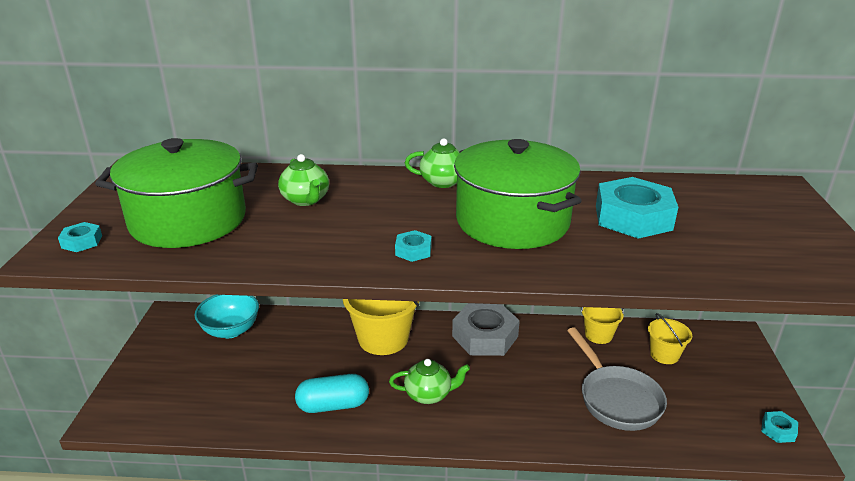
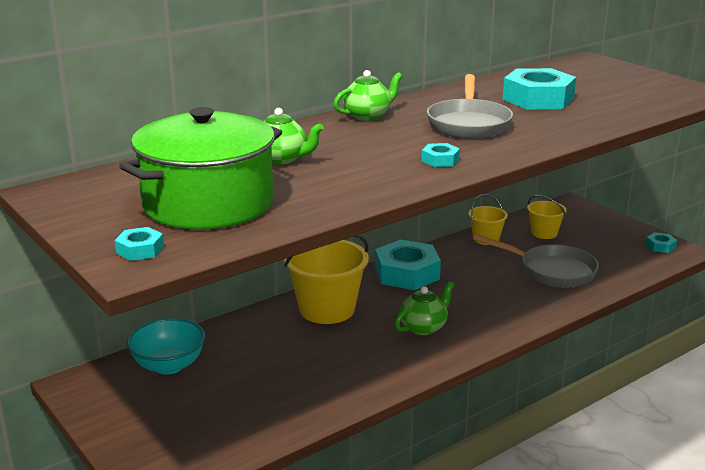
camera: 40 degrees left, 5 degrees down
turquoise capsule [295,374,369,413] -> none
grey nut [452,303,520,356] -> turquoise nut [375,240,441,290]
green pot [454,139,581,249] -> grey pan [427,74,513,139]

